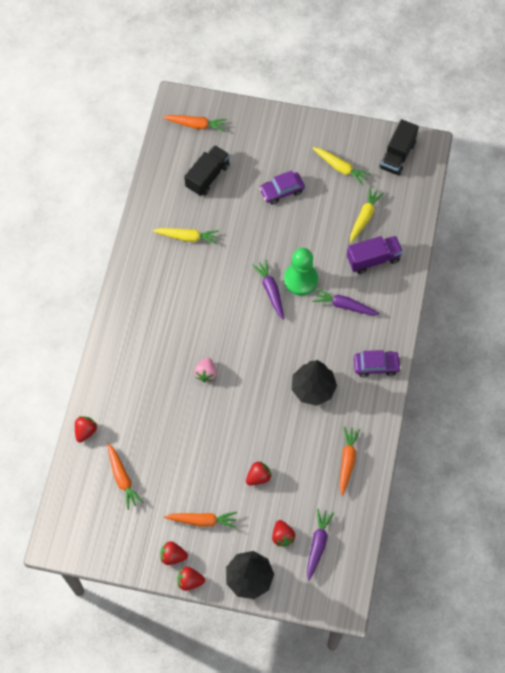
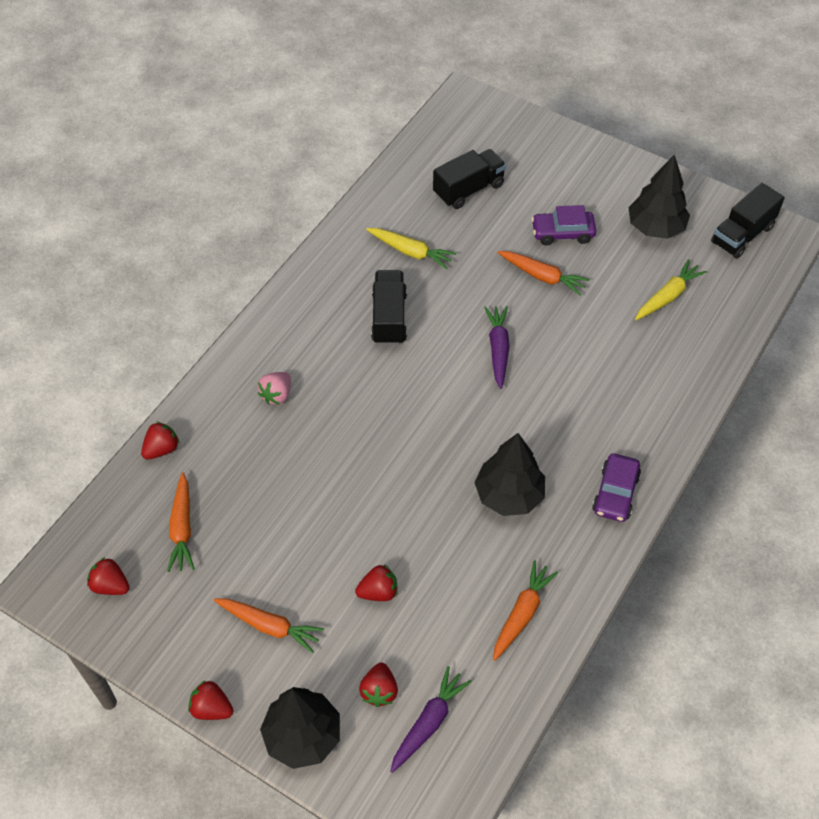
camera: 20 degrees right, 10 degrees down
red strawberry [160,541,188,565] -> red strawberry moved to [87,557,130,595]
orange carrot [163,115,227,132] -> orange carrot moved to [497,251,590,296]
pink strawberry [194,357,216,382] -> pink strawberry moved to [258,372,291,405]
green pawn [284,248,318,295] -> none
yellow carrot [313,147,371,185] -> black tree [628,155,690,239]
purple carrot [313,288,380,315] -> none
purple truck [347,236,403,274] -> none
purple car [354,350,401,377] -> purple car turned 90 degrees clockwise [592,453,641,522]
none -> black truck [371,270,407,345]

